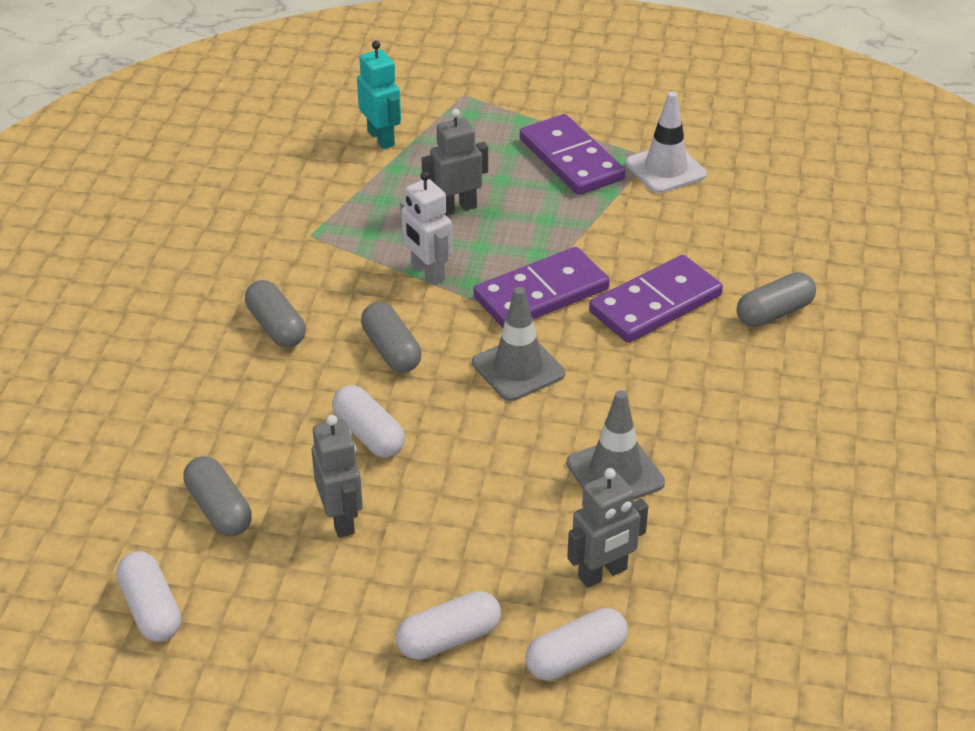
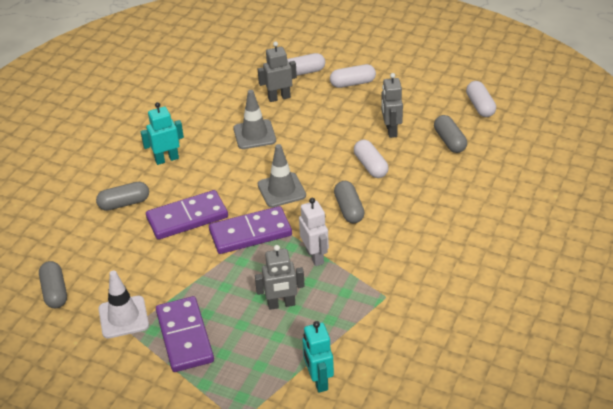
camera: 165 degrees left, 0 degrees up
grey capsule [245,280,306,348] -> grey capsule moved to [39,261,67,308]
none -> turquoise robot [141,102,184,165]

